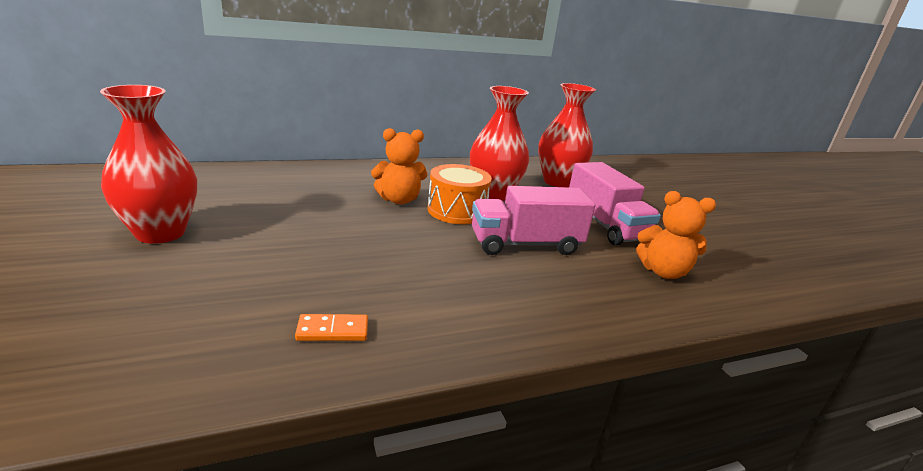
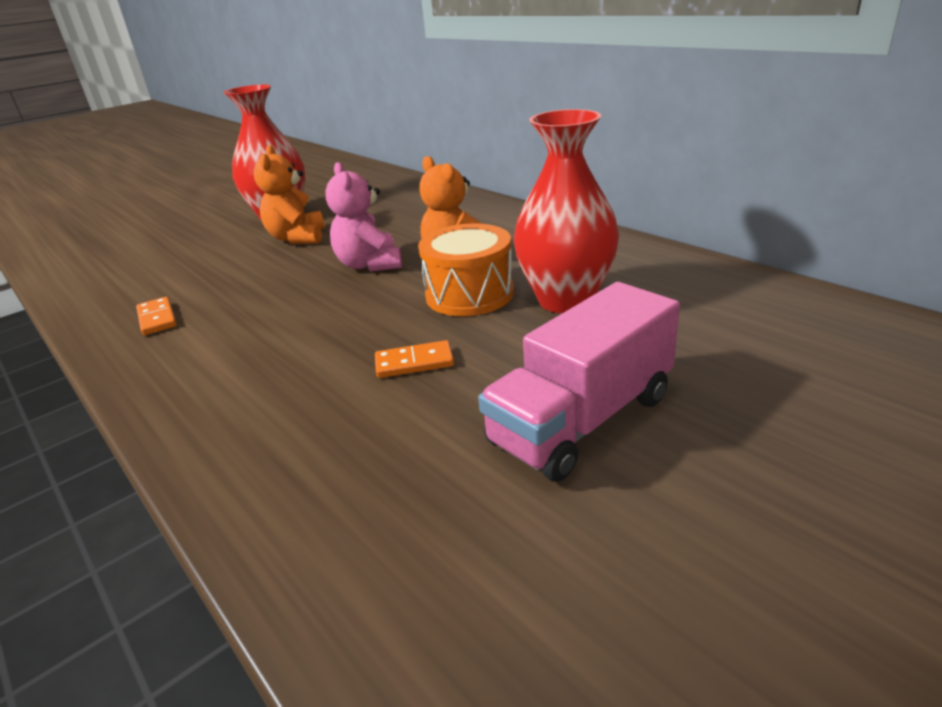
camera: 75 degrees right, 5 degrees up
pink truck [472,186,595,255] -> orange domino [375,340,454,378]
red vase [538,83,596,187] -> none
orange teddy bear [636,191,716,279] -> orange teddy bear moved to [254,145,325,244]
none -> pink teddy bear [325,162,402,272]

